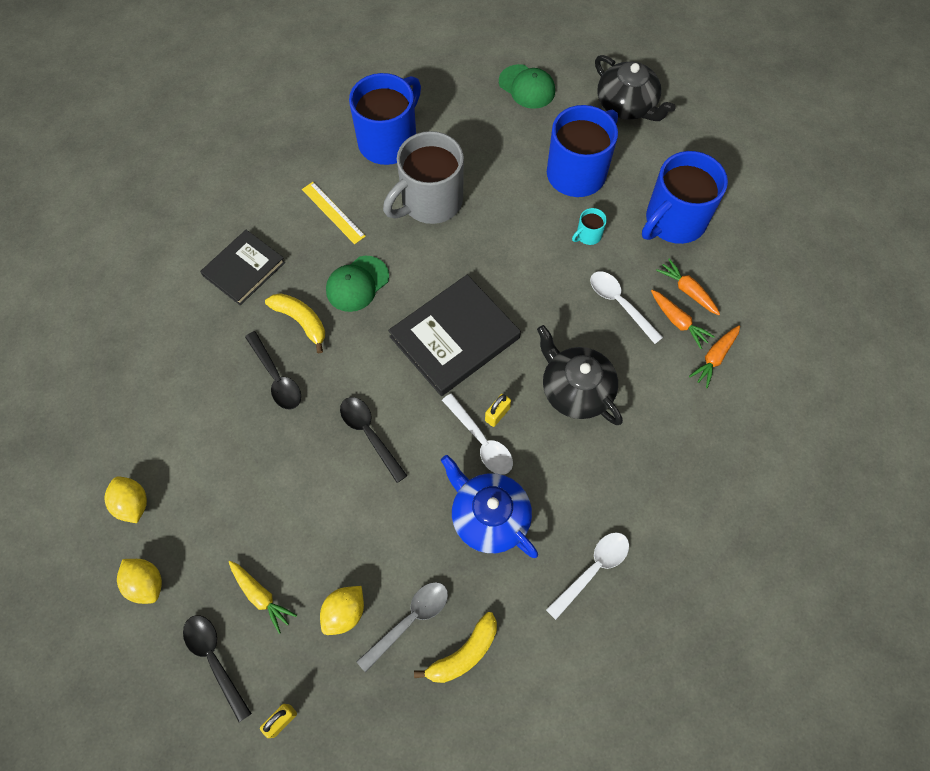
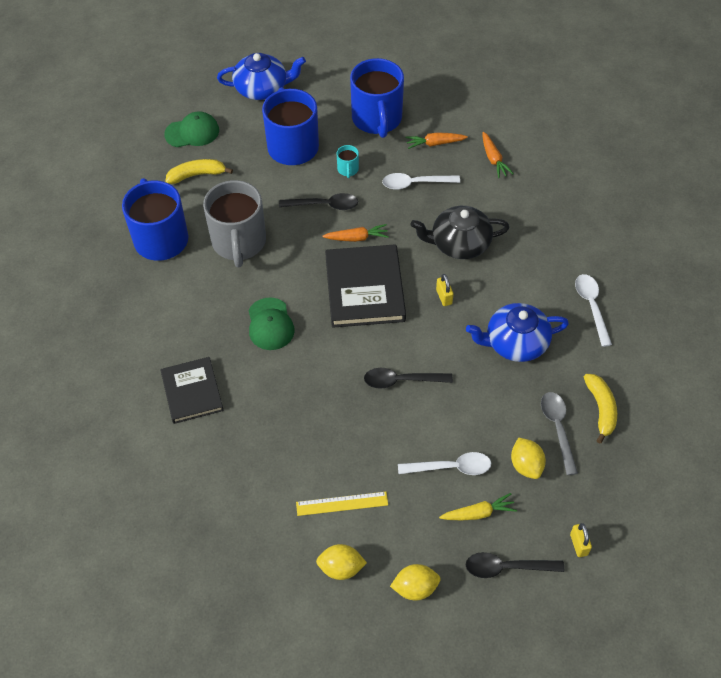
camera: 55 degrees left, 10 degrees down
black spoon [245,331,301,409] -> black spoon moved to [279,193,358,210]
yellow banana [265,293,325,353] -> yellow banana moved to [165,159,233,184]
yellow ruler [302,182,366,244] -> yellow ruler moved to [296,492,388,516]
white spoon [442,393,513,475] -> white spoon moved to [398,452,491,475]
black teapot [595,55,676,121] -> blue teapot [217,53,306,100]
orange carrot [651,290,715,349] -> orange carrot moved to [323,224,389,242]

